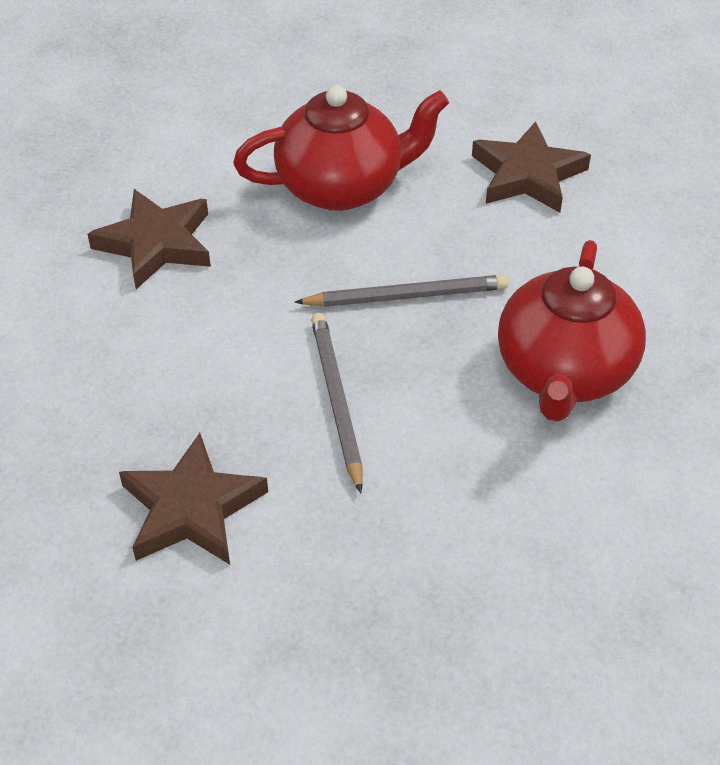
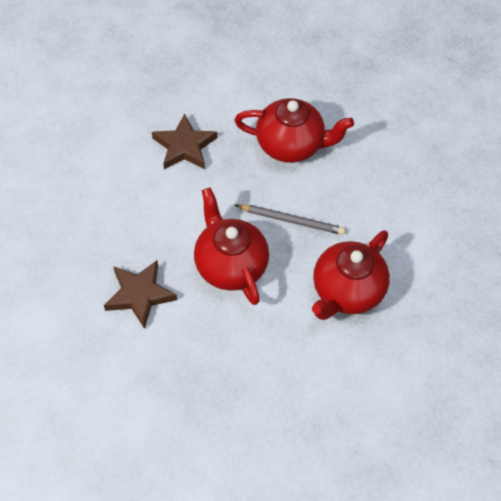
camera: 20 degrees right, 10 degrees up
grey pencil [311,313,363,493] -> red teapot [194,188,269,305]
brown star [472,121,591,213] -> none

